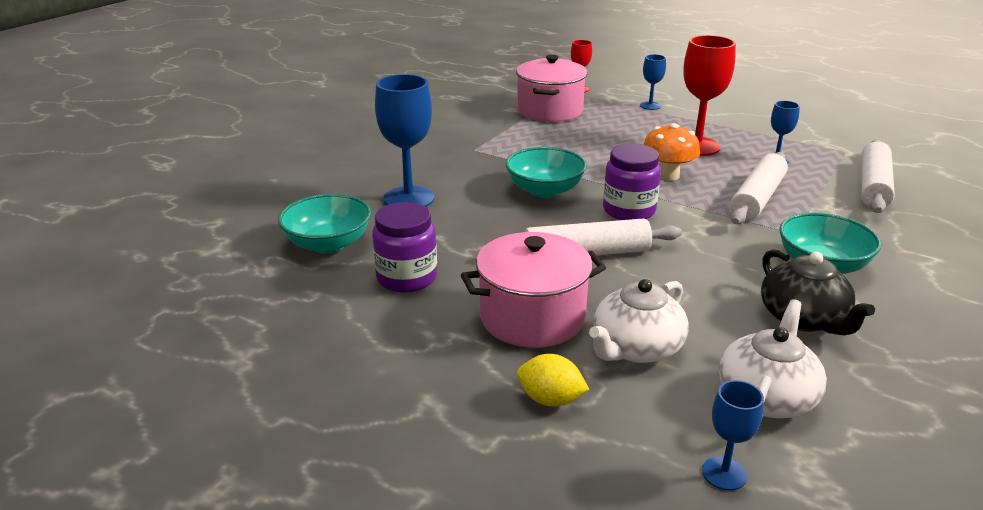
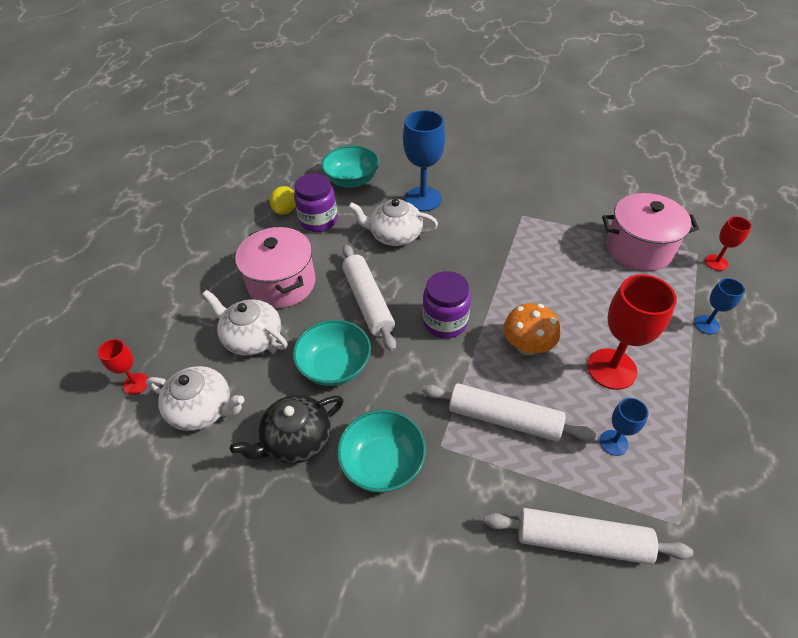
camera: 80 degrees right, 20 degrees up
turquoise bowl [506,147,587,198] -> turquoise bowl moved to [293,320,371,386]
yellow lemon [517,354,589,406] -> yellow lemon moved to [270,186,296,215]
blue goblet [702,380,764,491] -> red goblet [98,339,149,395]
none -> white teapot [348,199,438,246]

